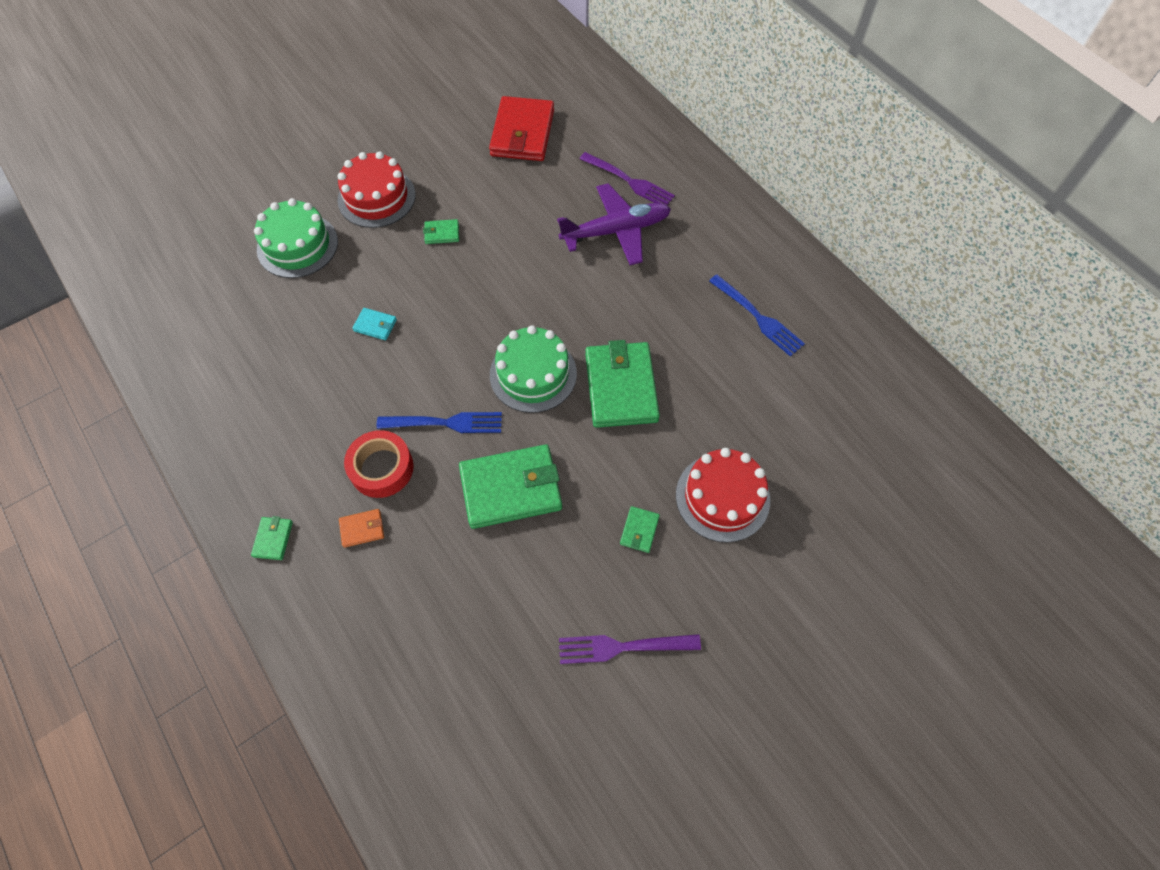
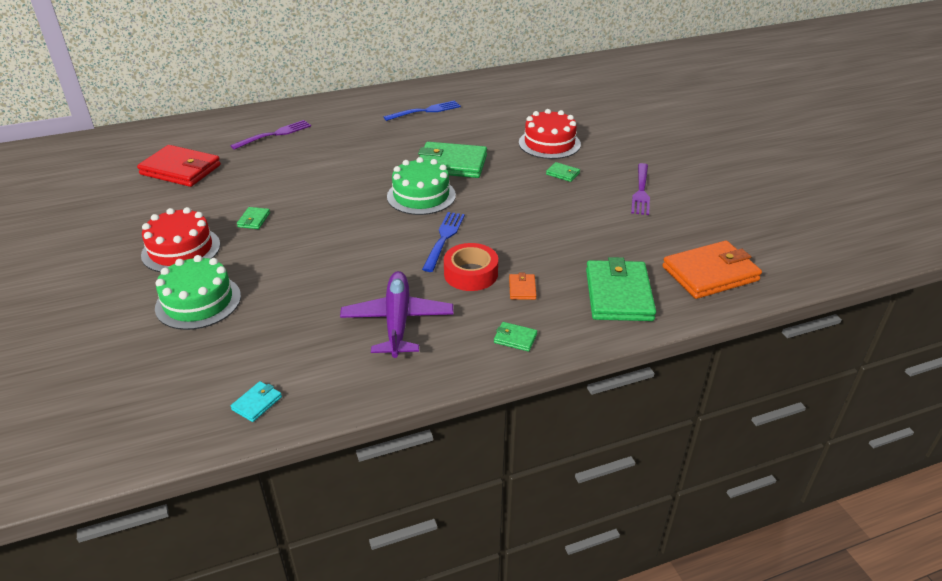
camera: 75 degrees left, 25 degrees down
turquoise wallet [352,308,397,340] -> turquoise wallet moved to [231,381,282,422]
green wallet [459,444,562,529] -> green wallet moved to [586,257,656,321]
purple plane [557,183,671,265] -> purple plane moved to [340,271,454,358]
none -> orange wallet [662,241,762,299]

